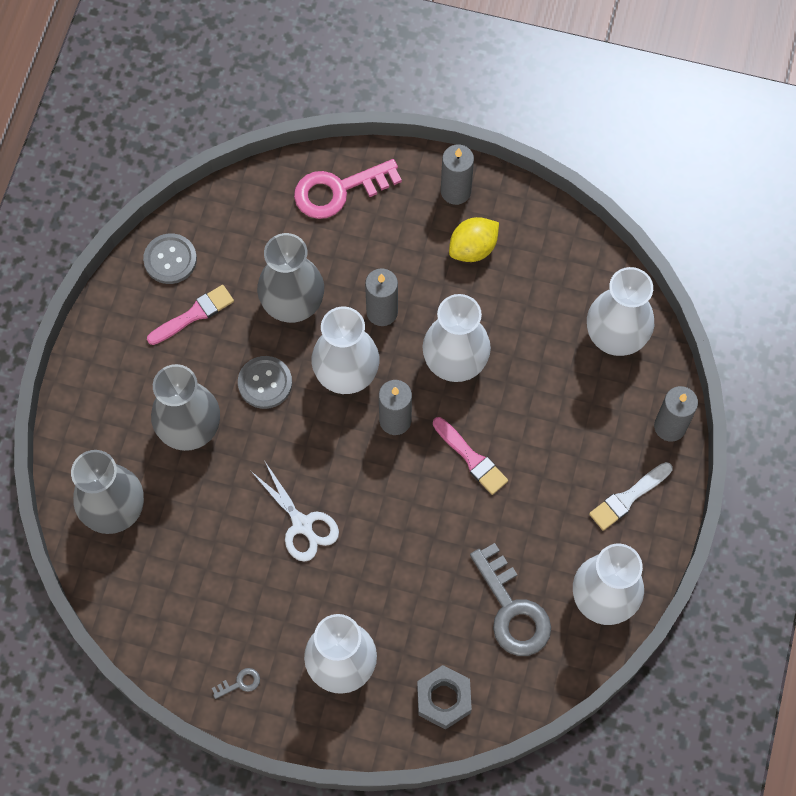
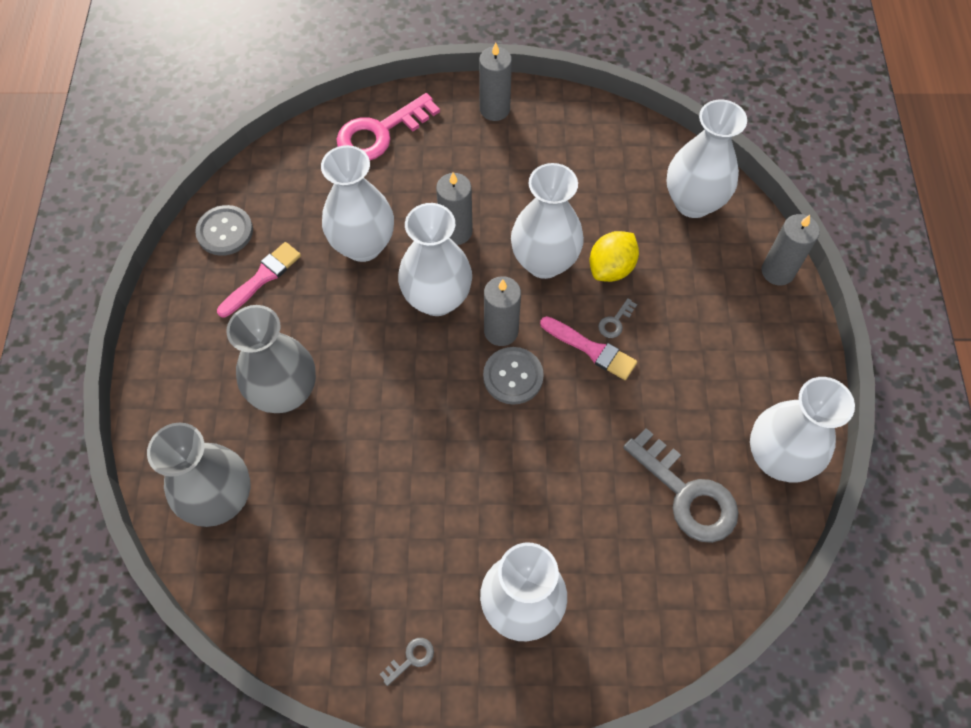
camera: 15 degrees left, 5 degrees down
grey button [238,356,292,409] -> grey button moved to [483,347,544,405]
white scissors [251,460,339,562] -> none
grey vase [257,233,324,323] -> white vase [321,145,394,262]
grey nut [417,665,472,730] -> none
yellow lemon [449,217,499,262] -> yellow lemon moved to [590,231,639,282]
white brush [589,462,673,531] -> none
none -> grey key [598,298,637,338]

